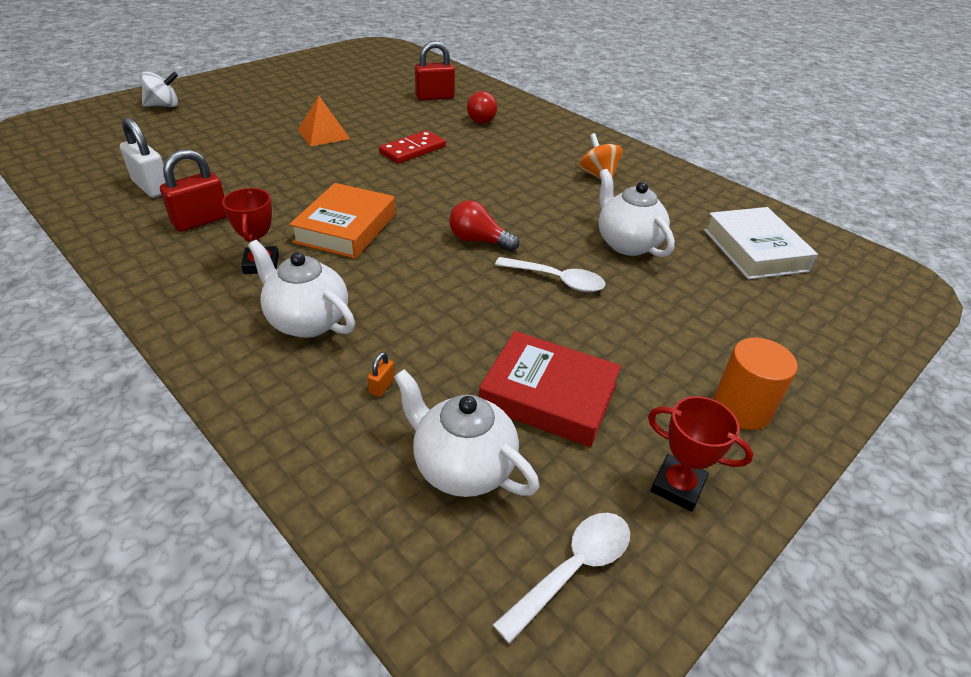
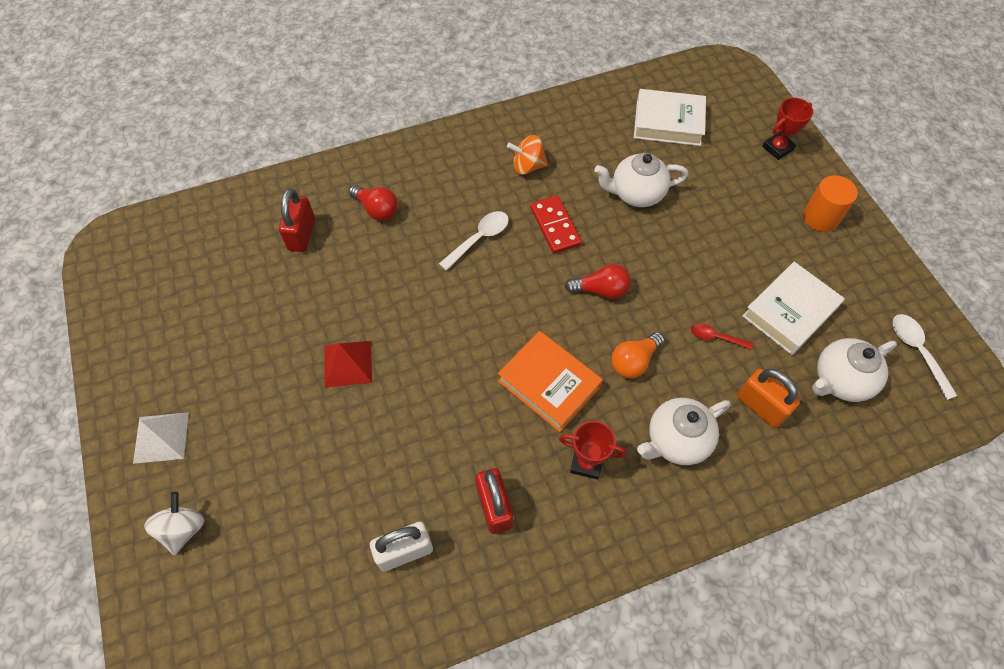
camera: 65 degrees left, 20 degrees up
orange pyramid [298,96,350,146] -> red pyramid [325,341,372,388]
orange padlock [367,352,395,397] -> orange padlock [737,369,800,428], size x2.27
red domino [379,130,446,164] -> red domino moved to [530,195,582,254]
red light bulb [449,200,519,251] -> red light bulb turned 135 degrees counterclockwise [565,264,631,299]
red book [479,331,621,447] -> white book [742,262,845,355]
white spoon [495,257,605,292] -> white spoon moved to [439,211,509,271]
red trophy [648,396,753,512] -> red trophy moved to [762,98,813,160]
none -> white pyramid [133,412,189,464]
none -> orange light bulb [611,332,665,378]
none -> red spoon [691,323,753,350]

